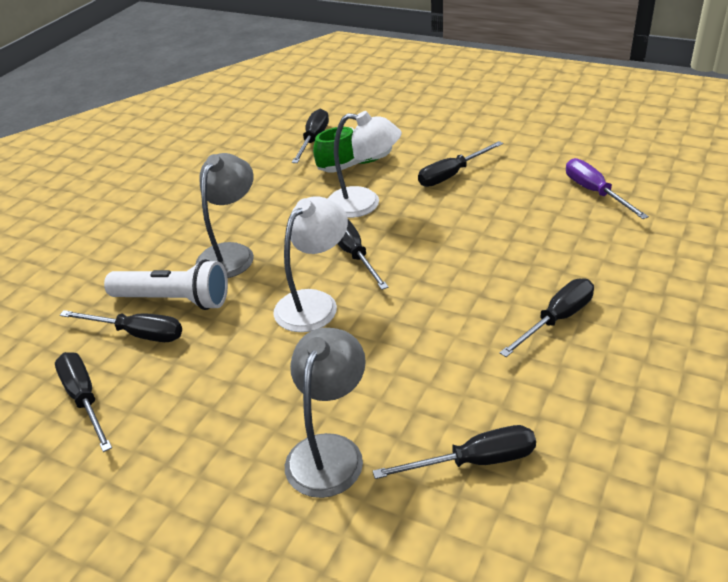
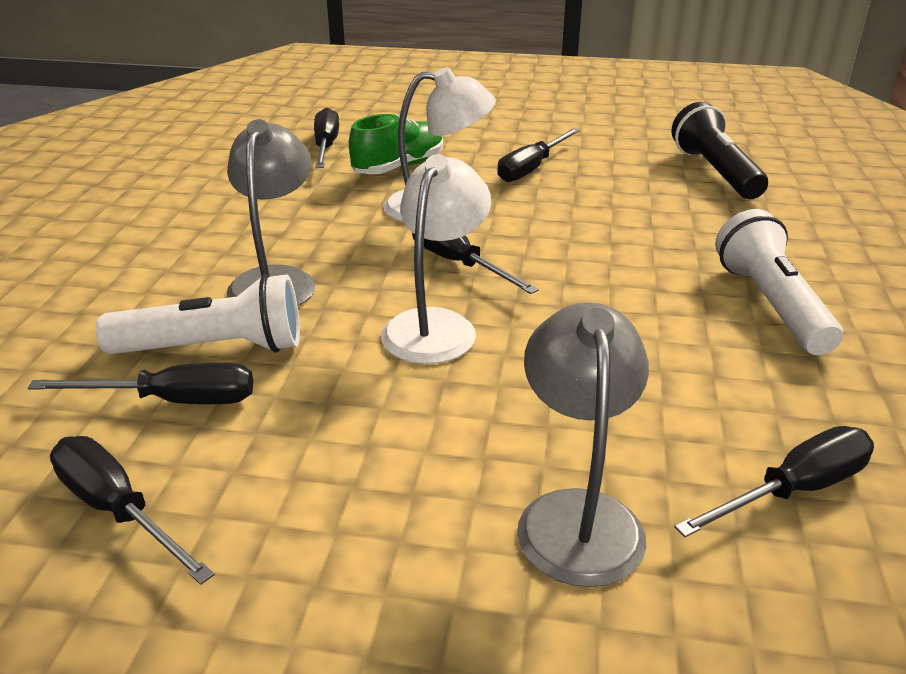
camera: 20 degrees left, 5 degrees down
black screwdriver [500,278,594,357] -> white flashlight [715,209,843,355]
purple screwdriver [566,158,649,219] -> black flashlight [671,102,768,199]

